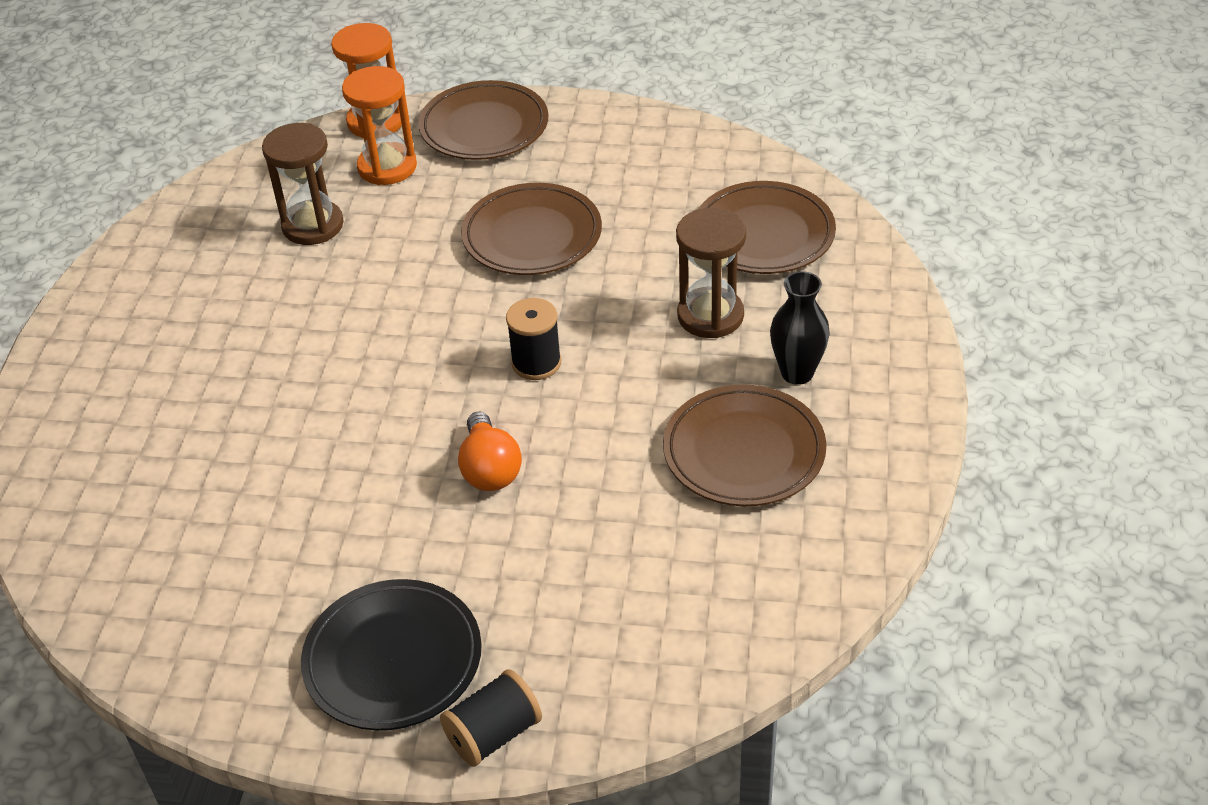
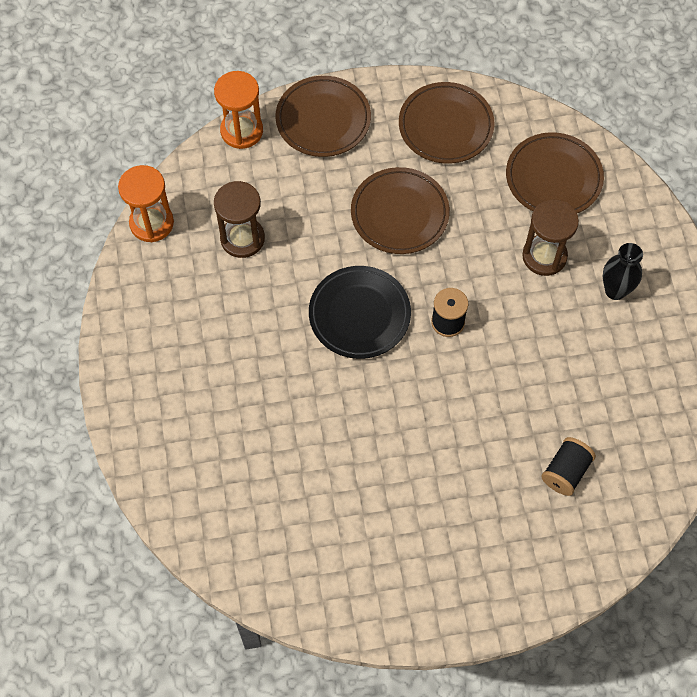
camera: 20 degrees left, 20 degrees up
black plate [301,579,482,730] -> black plate moved to [309,266,411,359]
orange hourglass [342,66,417,185] -> orange hourglass moved to [118,165,174,242]
black spool [440,669,542,767] -> black spool moved to [541,437,596,496]
orange light bulb [458,412,522,491] -> none
brown plate [663,384,826,506] -> brown plate moved to [399,82,495,164]

